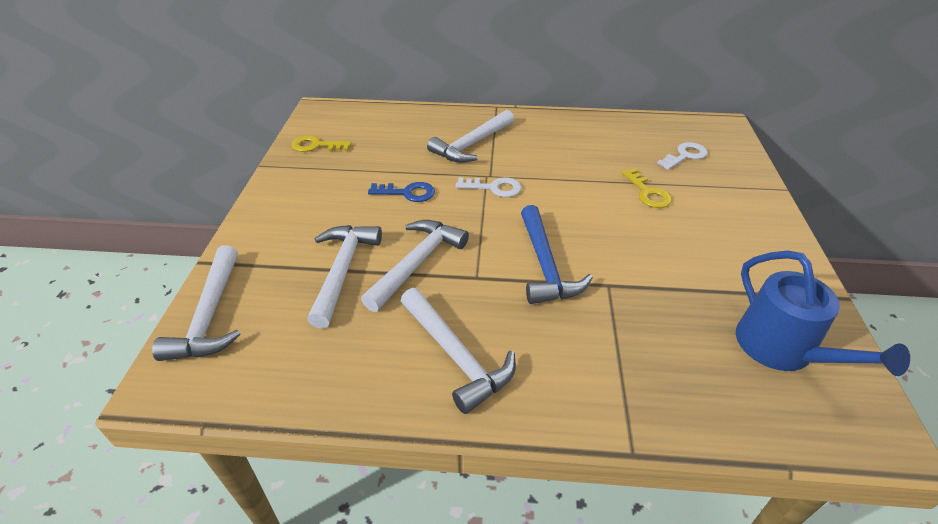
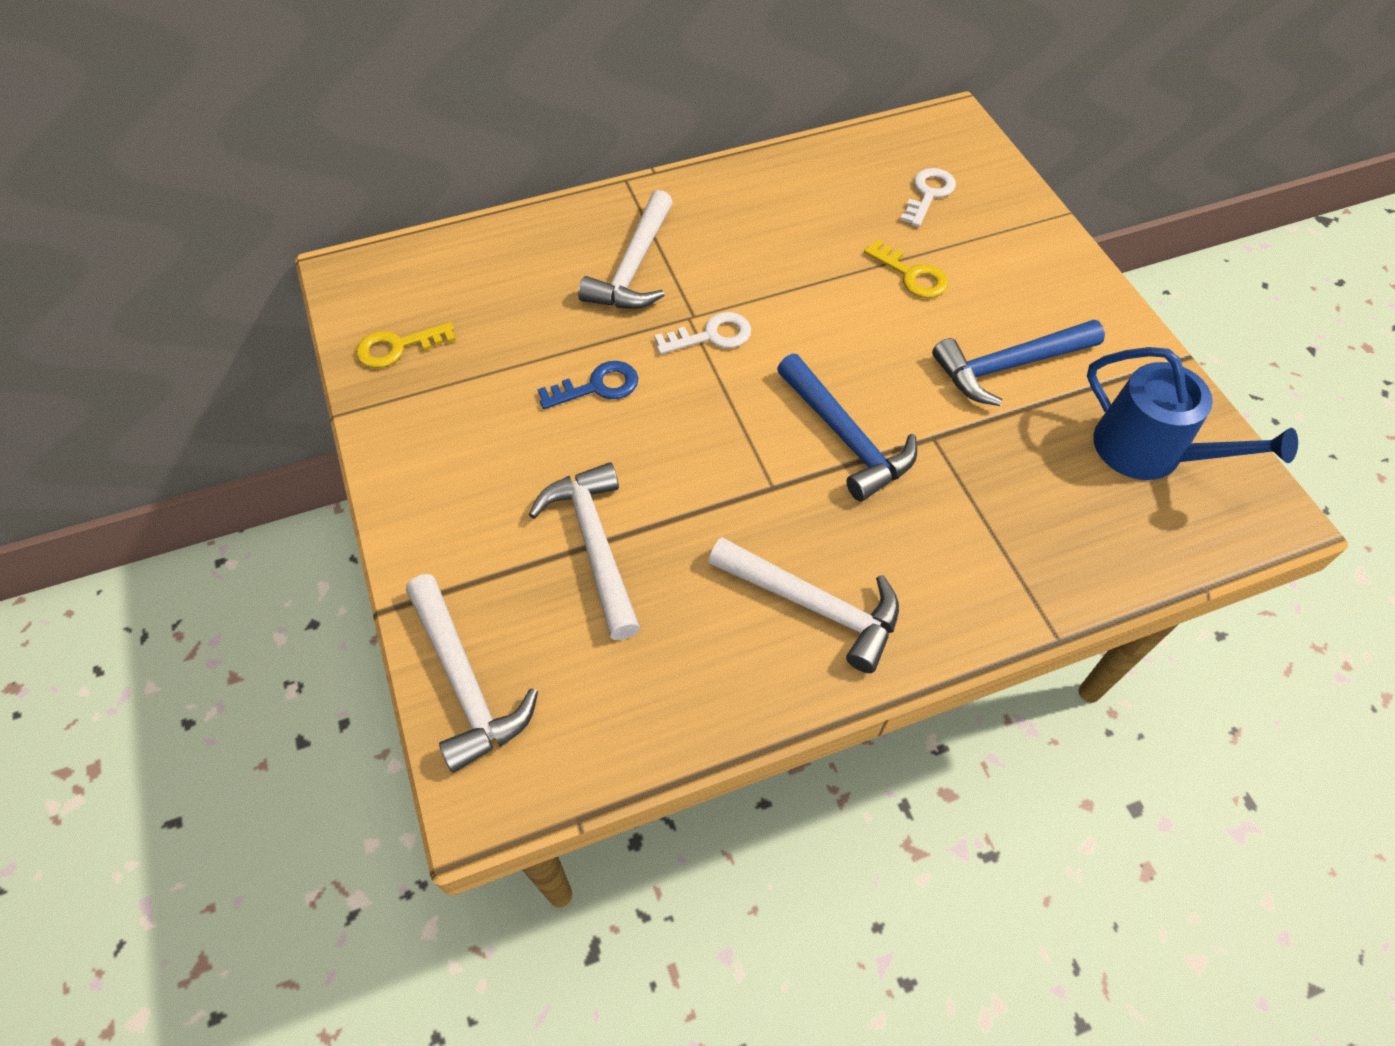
camera: 25 degrees left, 15 degrees up
white hammer [361,220,469,312] -> none
none -> blue hammer [932,320,1105,406]

